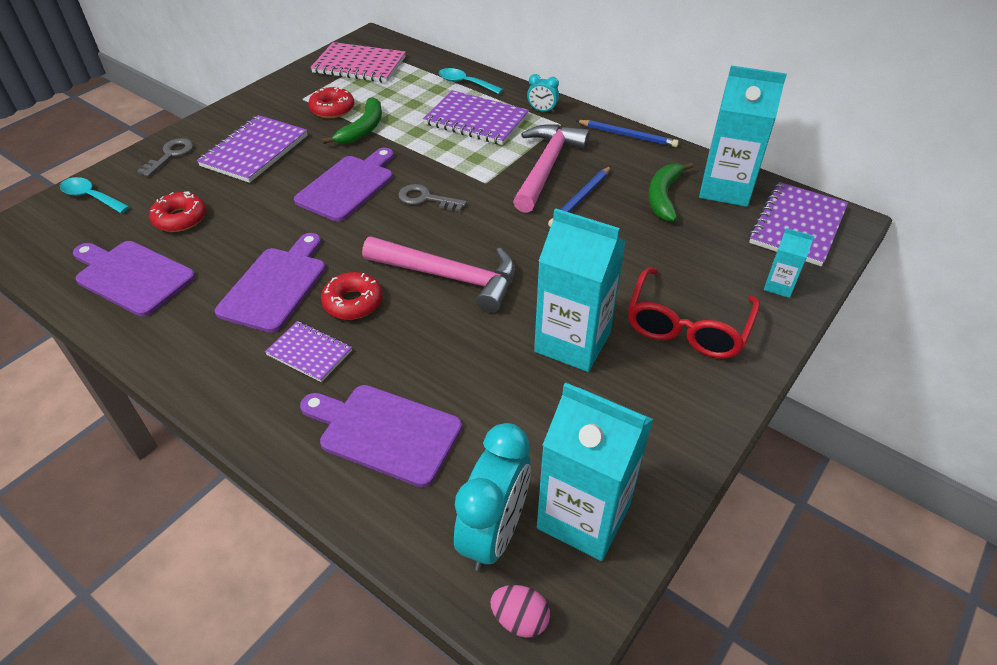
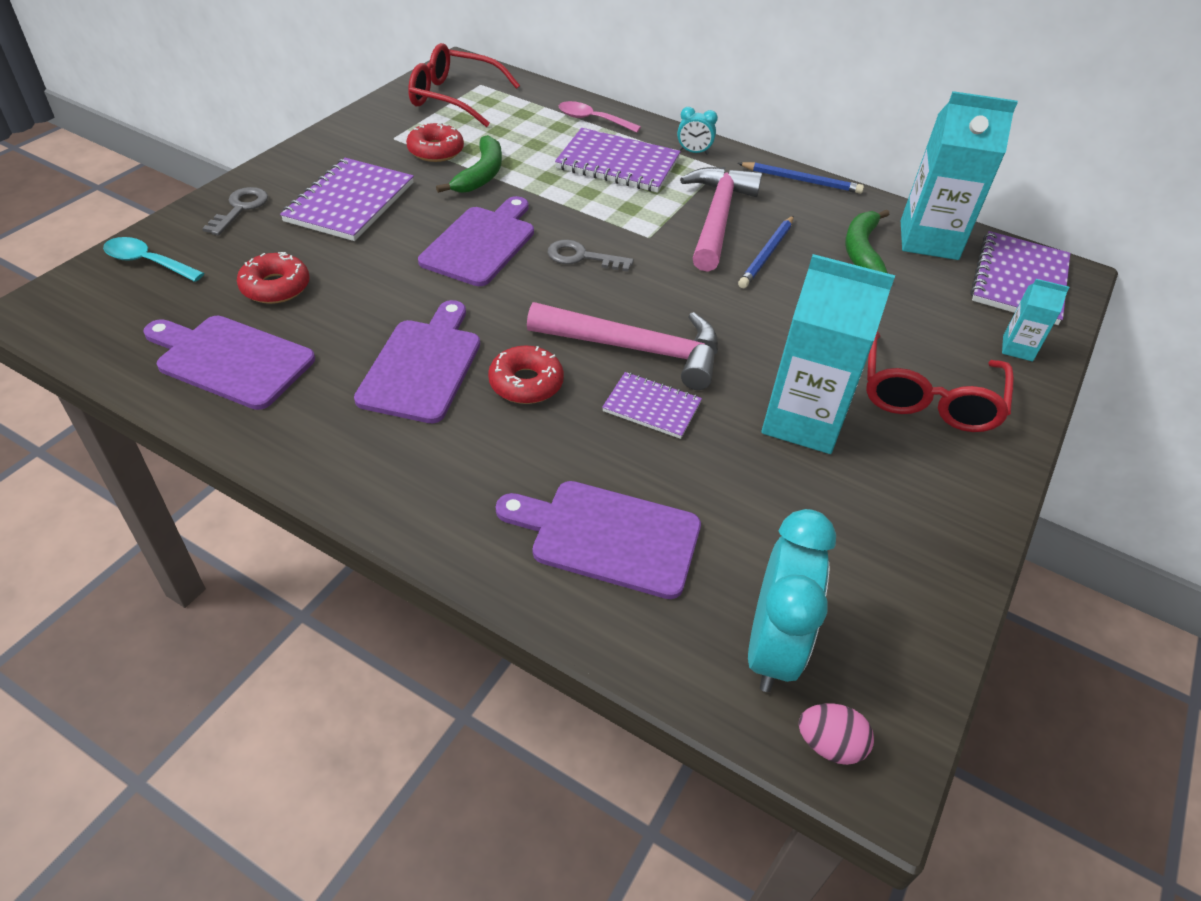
camera: 10 degrees left, 0 degrees up
purple notebook [265,321,352,382] -> purple notebook moved to [602,372,702,439]
pink notebook [310,42,406,83] -> red glasses [408,43,520,127]
turquoise spoon [439,68,503,94] -> pink spoon [559,101,641,133]
turquoise carton [537,382,653,561] -> none

